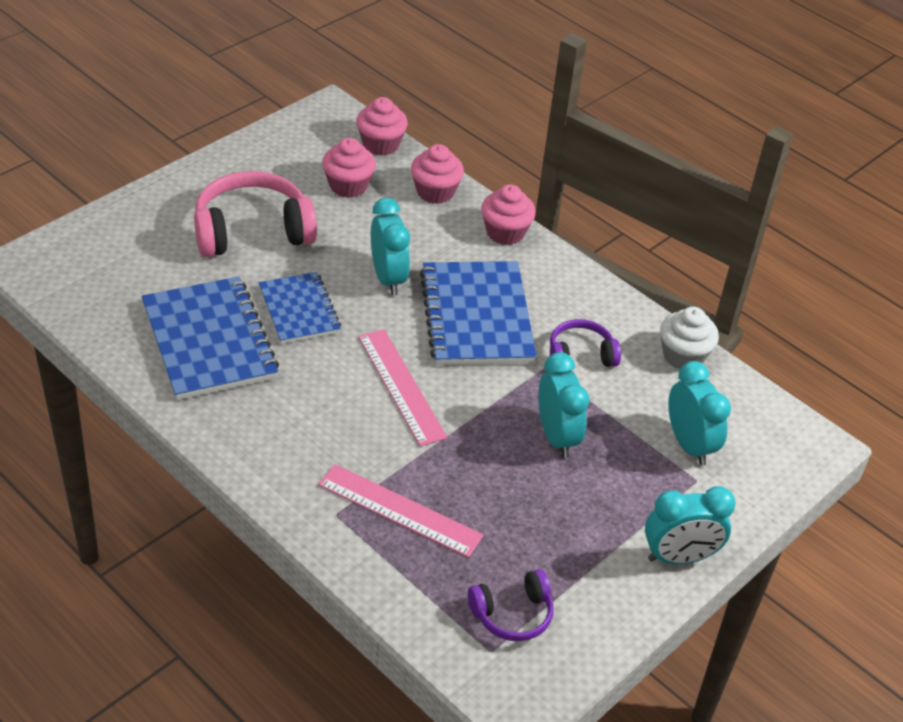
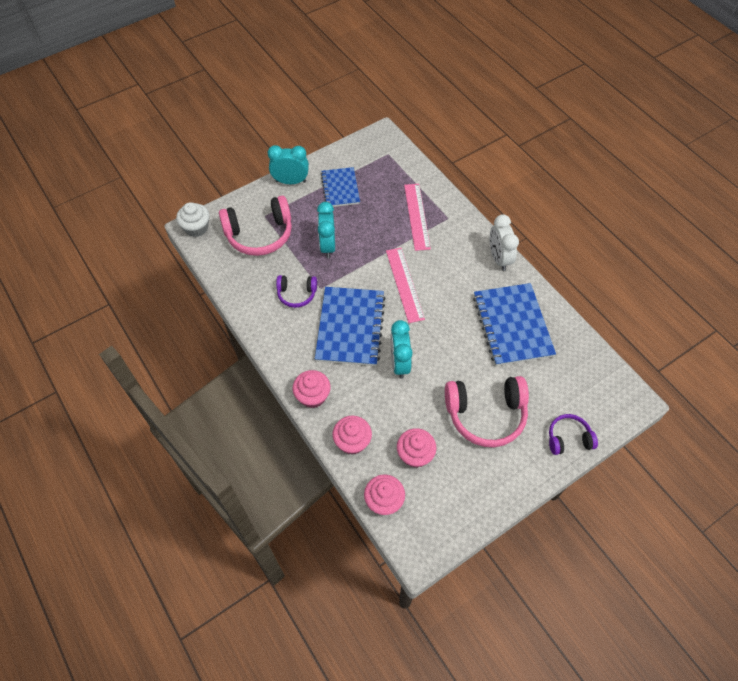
camera: 165 degrees left, 15 degrees up
blue notebook [258,272,341,344] -> blue notebook moved to [321,167,360,207]
pink ruler [318,464,484,558] -> pink ruler turned 45 degrees clockwise [404,184,431,251]
purple headphones [468,569,553,641] -> purple headphones moved to [549,414,598,455]
white cupcake [660,307,719,369] -> white cupcake moved to [176,202,209,237]
turquoise clock [668,361,731,466] -> pink headphones [219,196,292,256]
none -> white clock [490,214,519,271]

